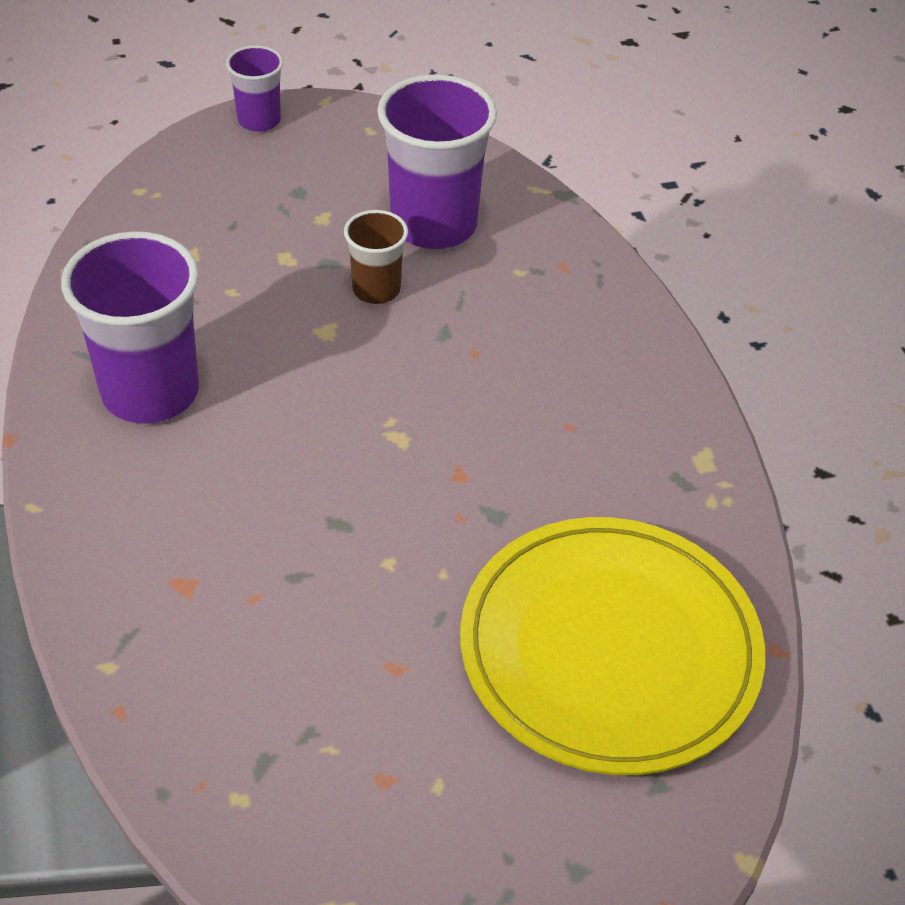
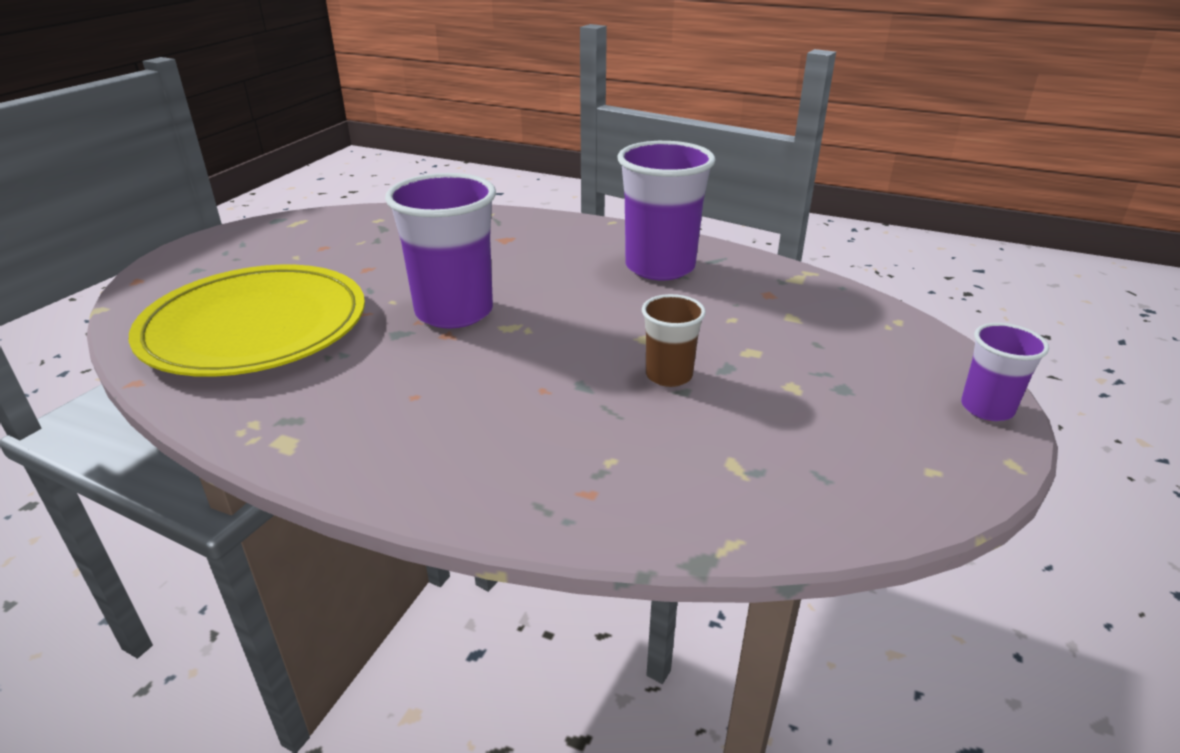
camera: 130 degrees right, 15 degrees down
purple cup [377,74,497,249] -> purple cup moved to [385,173,496,329]

